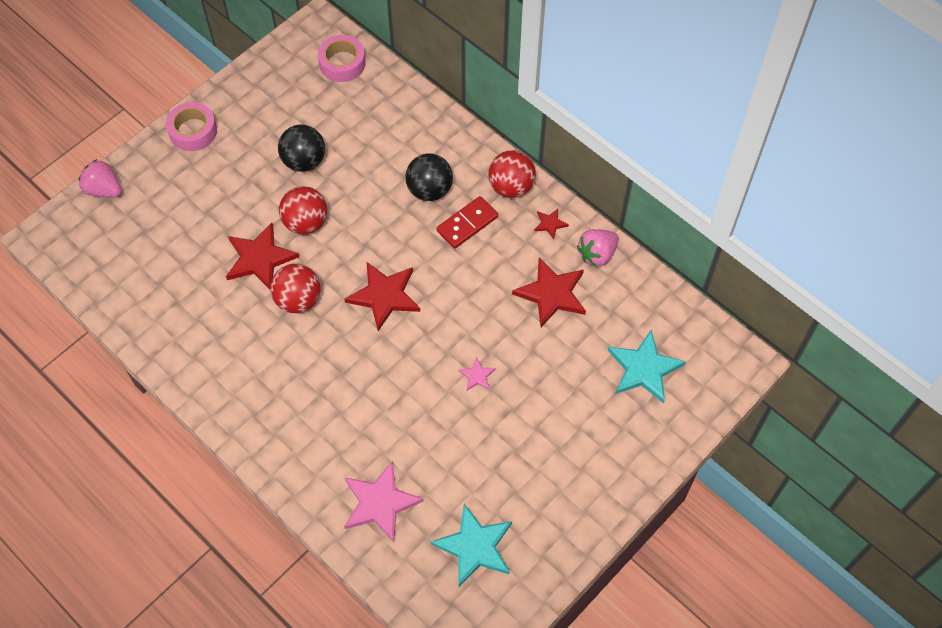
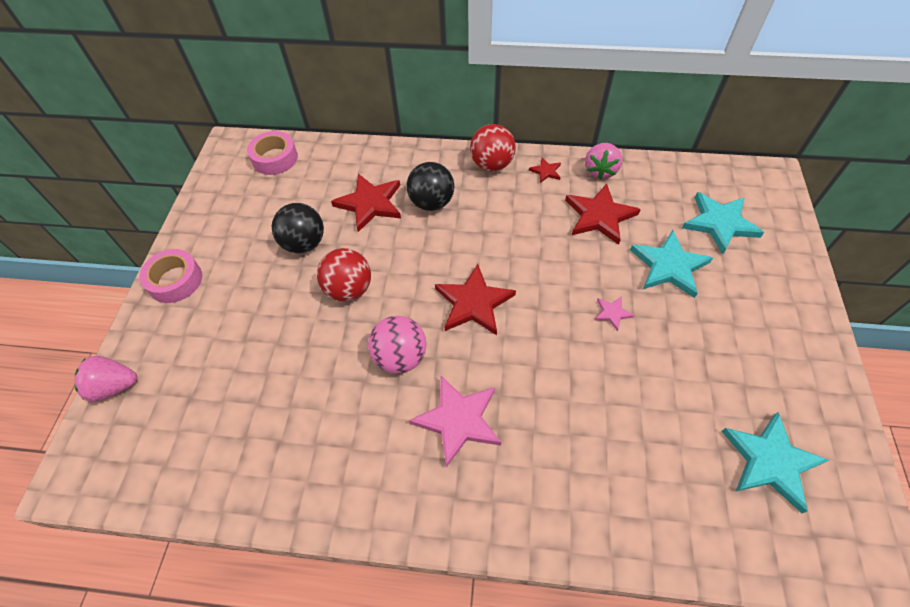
camera: 35 degrees left, 5 degrees down
red star [226,223,299,289] -> red star moved to [331,174,401,232]
red ball [270,264,321,313] -> pink ball [368,316,427,374]
pink star [344,461,424,542] -> pink star moved to [409,376,501,468]
red domino [436,196,498,249] -> none
none -> turquoise star [630,230,713,298]

